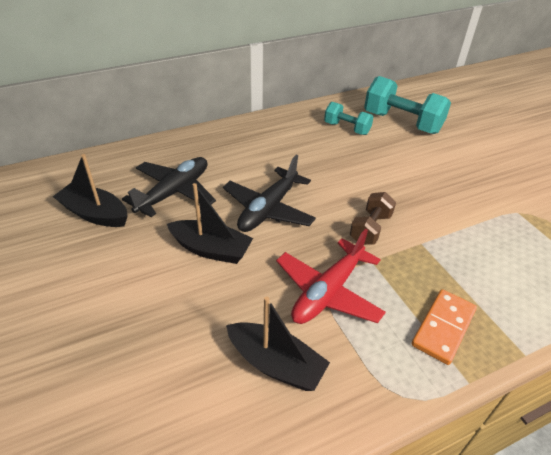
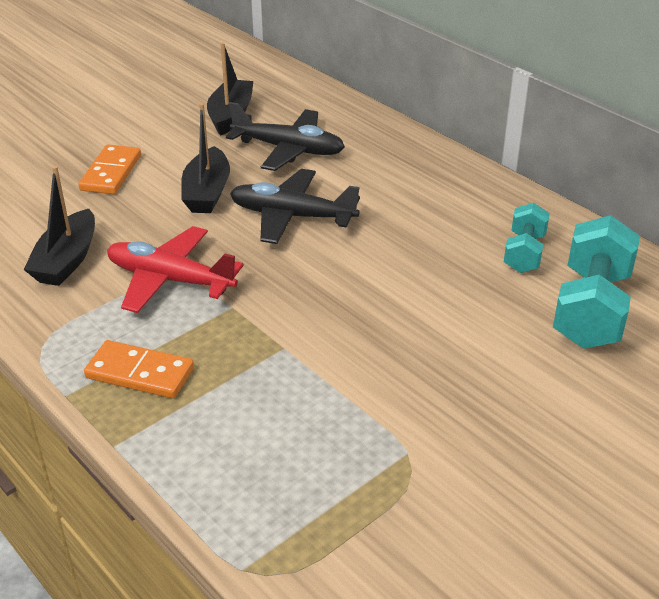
camera: 75 degrees right, 5 degrees down
brown dumbbell [350,192,396,245] -> none
none -> orange domino [78,145,141,194]

